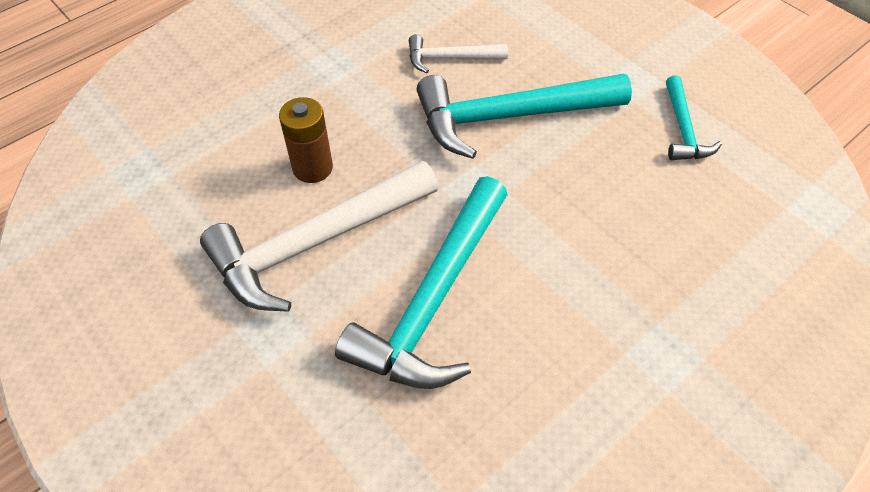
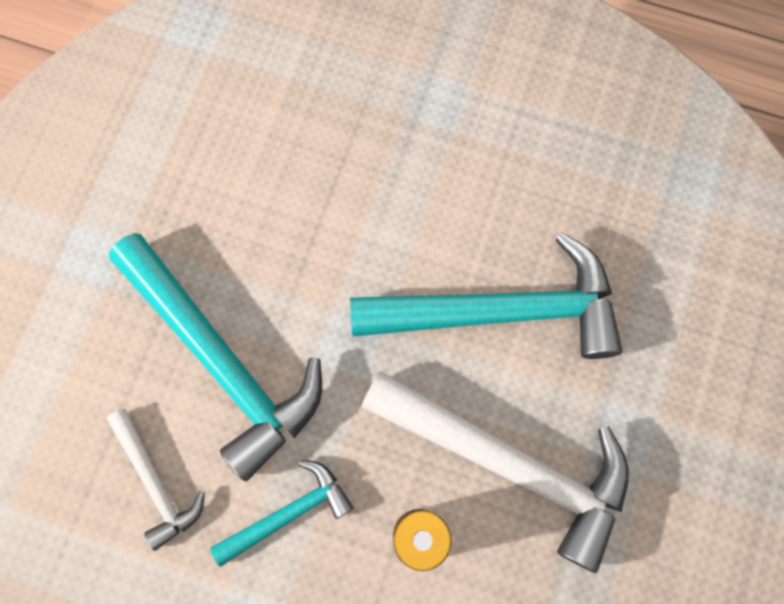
camera: 120 degrees left, 20 degrees up
turquoise hammer [666,75,722,160] -> turquoise hammer moved to [210,460,354,567]

